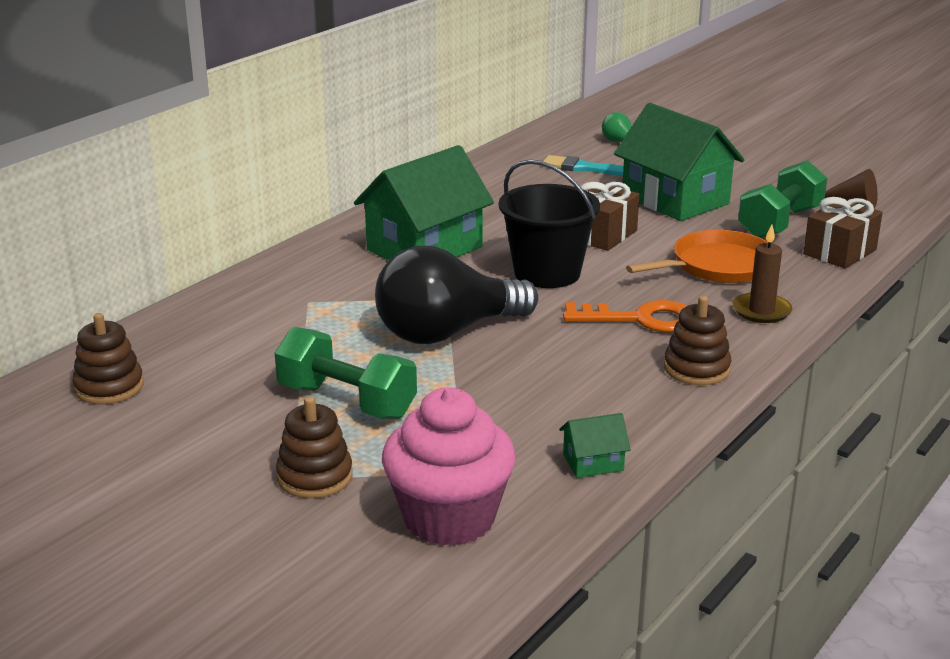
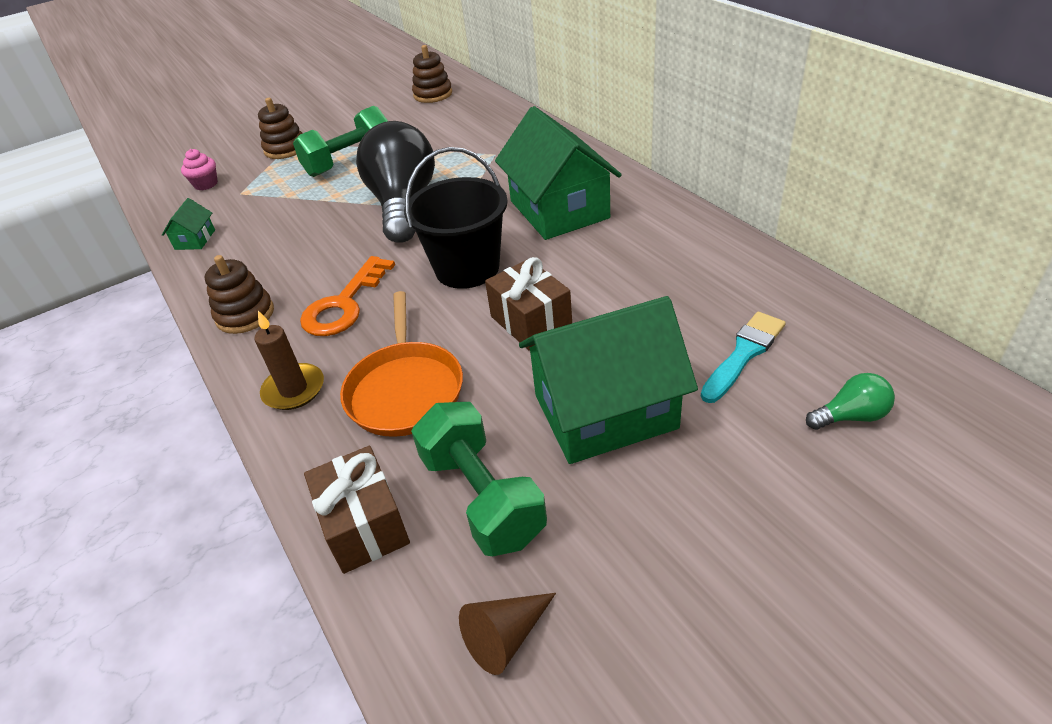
camera: 115 degrees right, 15 degrees up
pink cupcake [382,387,516,546] -> pink cupcake [181,149,218,190], size x0.45

